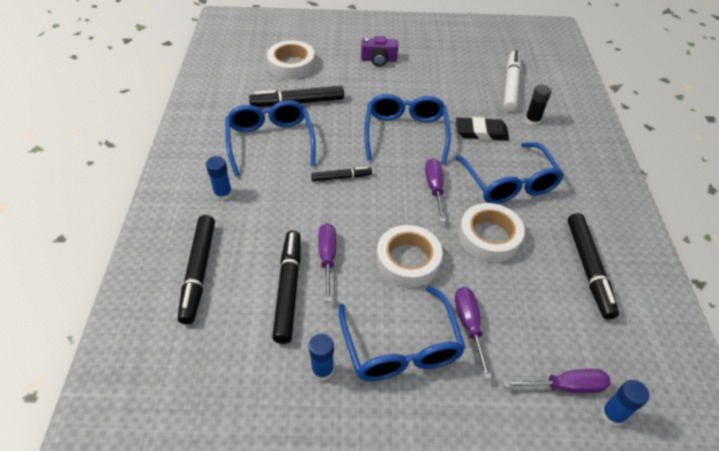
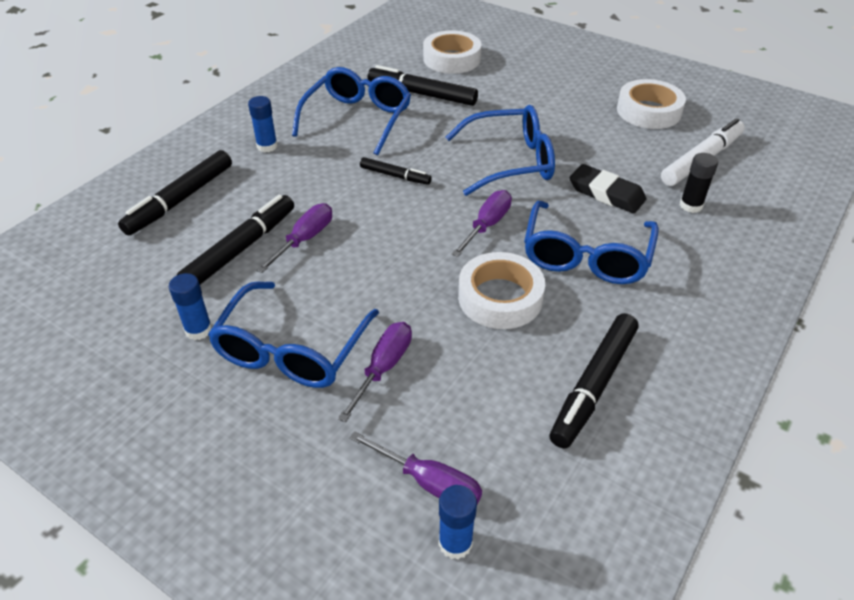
camera: 35 degrees right, 5 degrees down
purple camera [361,36,398,66] -> none
blue glasses [364,94,451,164] -> blue glasses turned 45 degrees clockwise [446,105,555,196]
white tape [376,225,443,288] -> white tape moved to [617,79,686,129]

